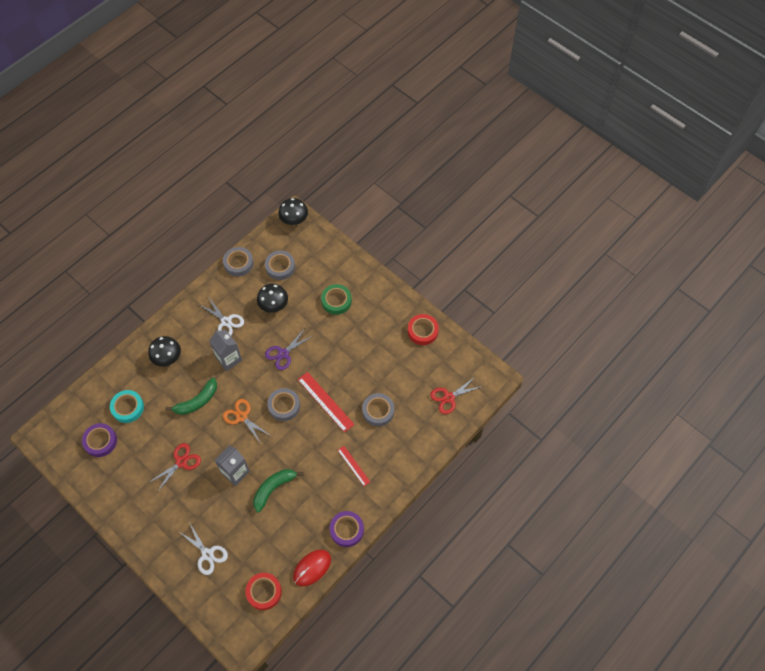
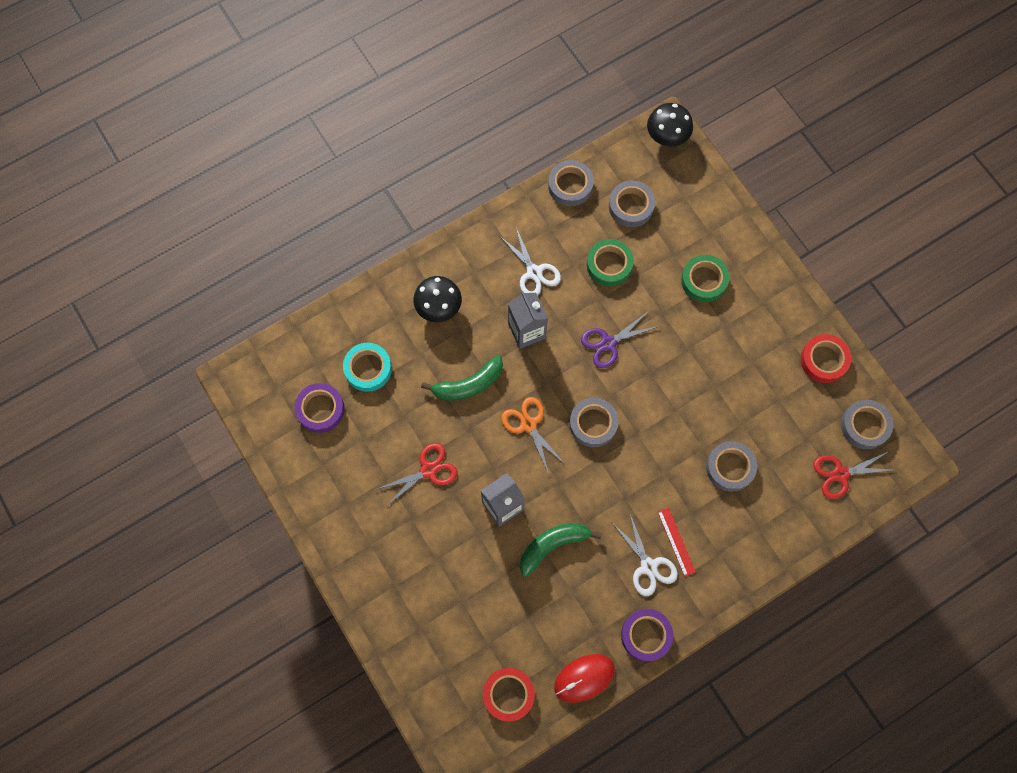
camera: 15 degrees right, 10 degrees up
white scissors [178,522,228,575] -> white scissors moved to [613,514,678,596]
black mushroom [257,284,288,313] -> green tape [587,239,634,286]
red ruler [298,372,355,433] -> none
none -> grey tape [841,400,893,449]

